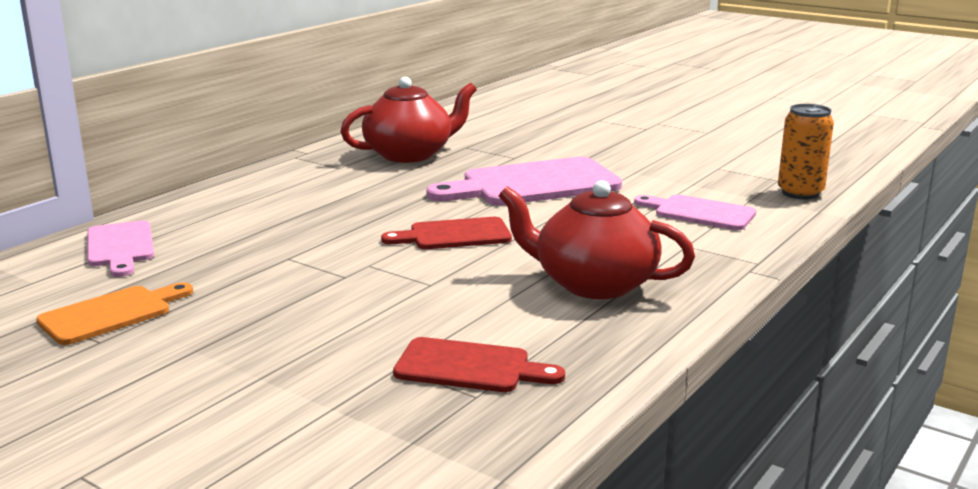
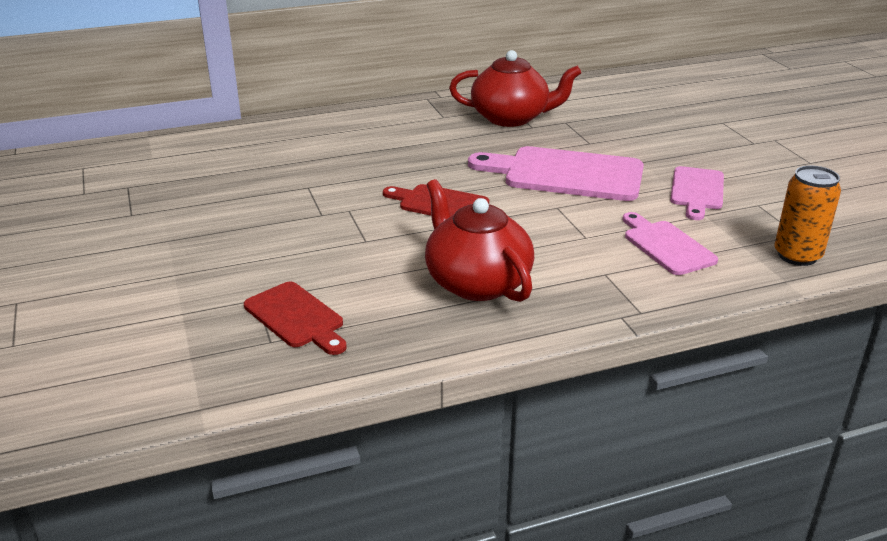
camera: 35 degrees right, 10 degrees up
orange cutting board [36,282,193,345] -> none
pink cutting board [87,220,154,277] -> pink cutting board moved to [670,166,724,220]

